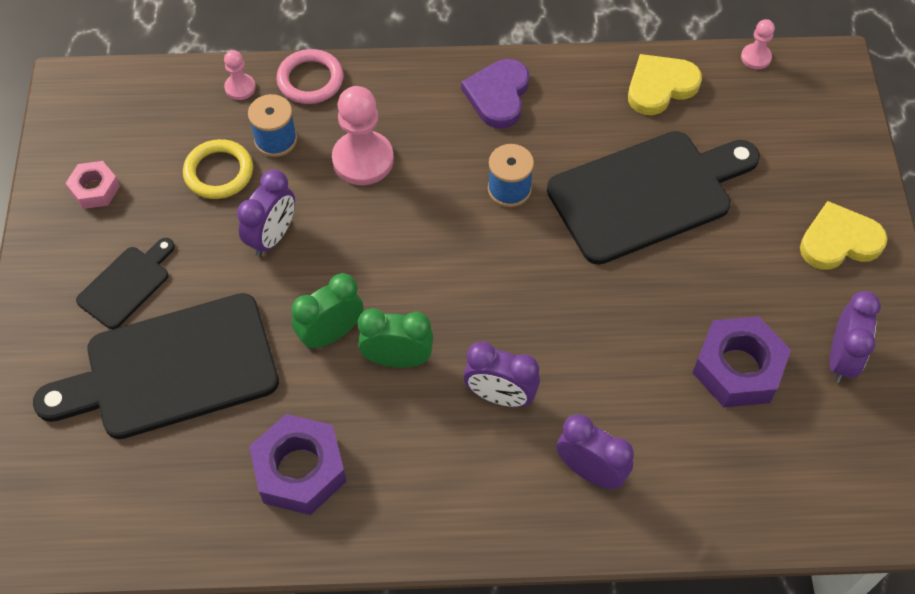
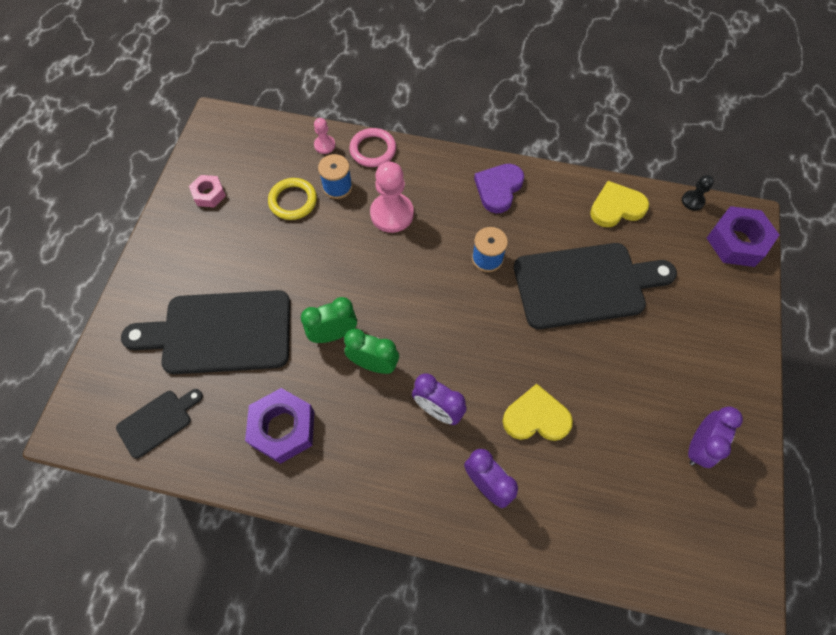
camera: 15 degrees right, 5 degrees up
black cutting board [76,238,175,329] -> black cutting board moved to [116,389,203,459]
purple clock [237,170,295,257] -> none
purple nut [693,316,791,407] -> purple nut moved to [707,206,779,267]
pink pawn [741,19,775,69] -> black pawn [682,175,714,211]
yellow heart [800,201,888,270] -> yellow heart moved to [503,384,573,441]

